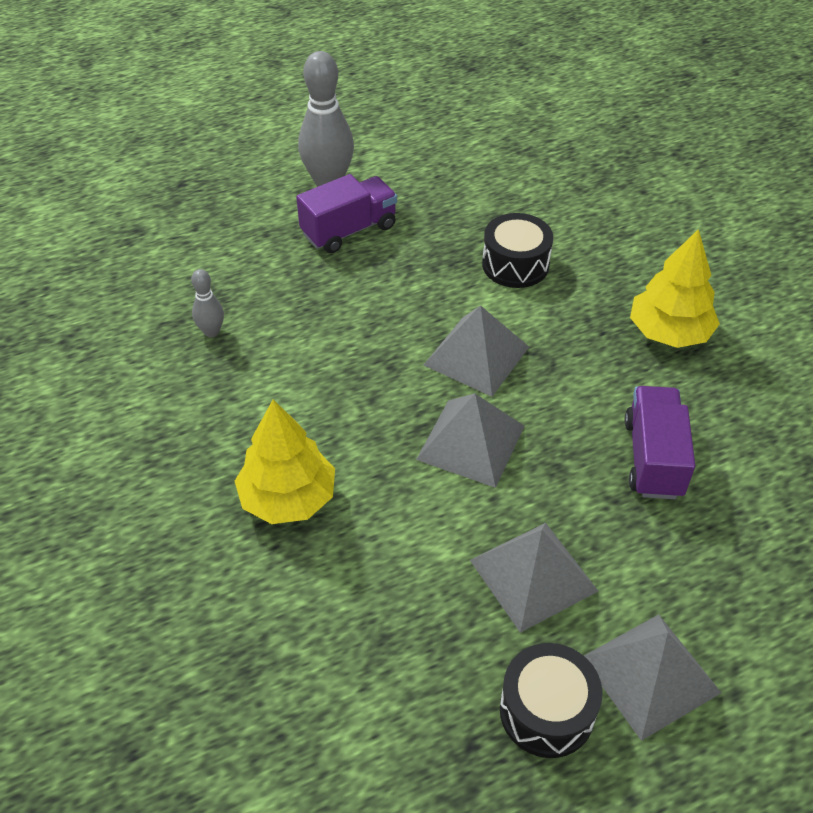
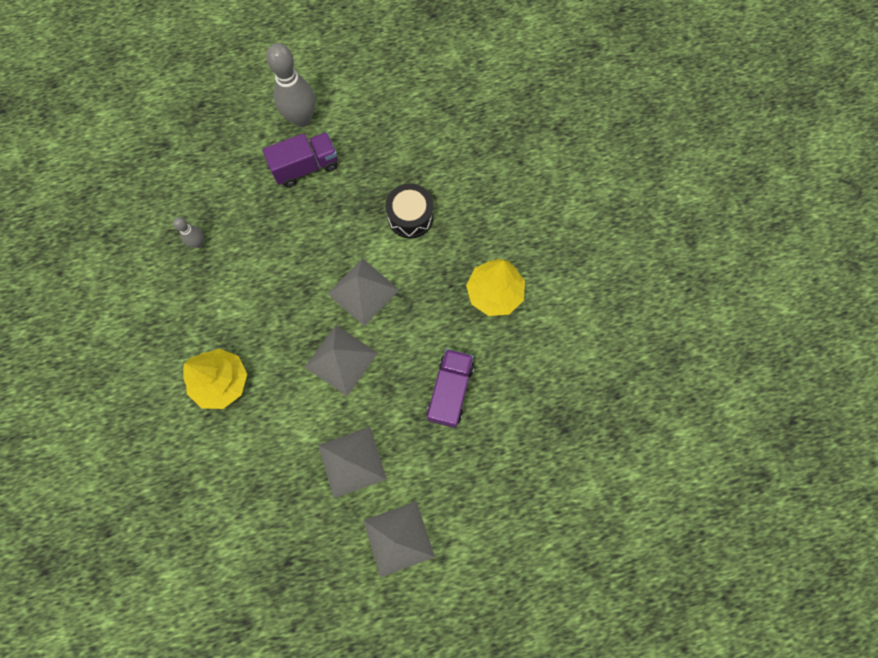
camera: 10 degrees right, 25 degrees up
black drum [500,643,603,758] -> none

